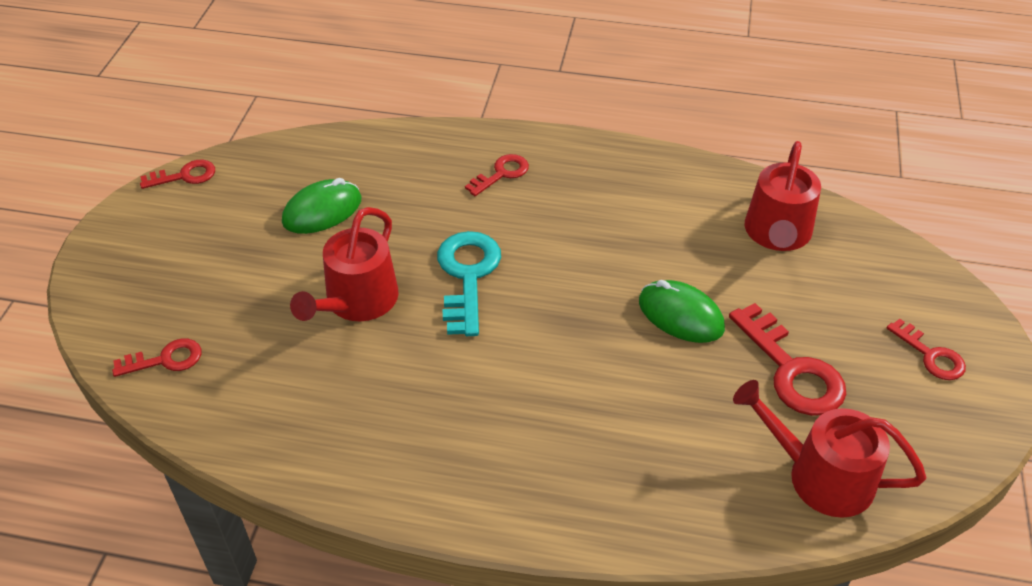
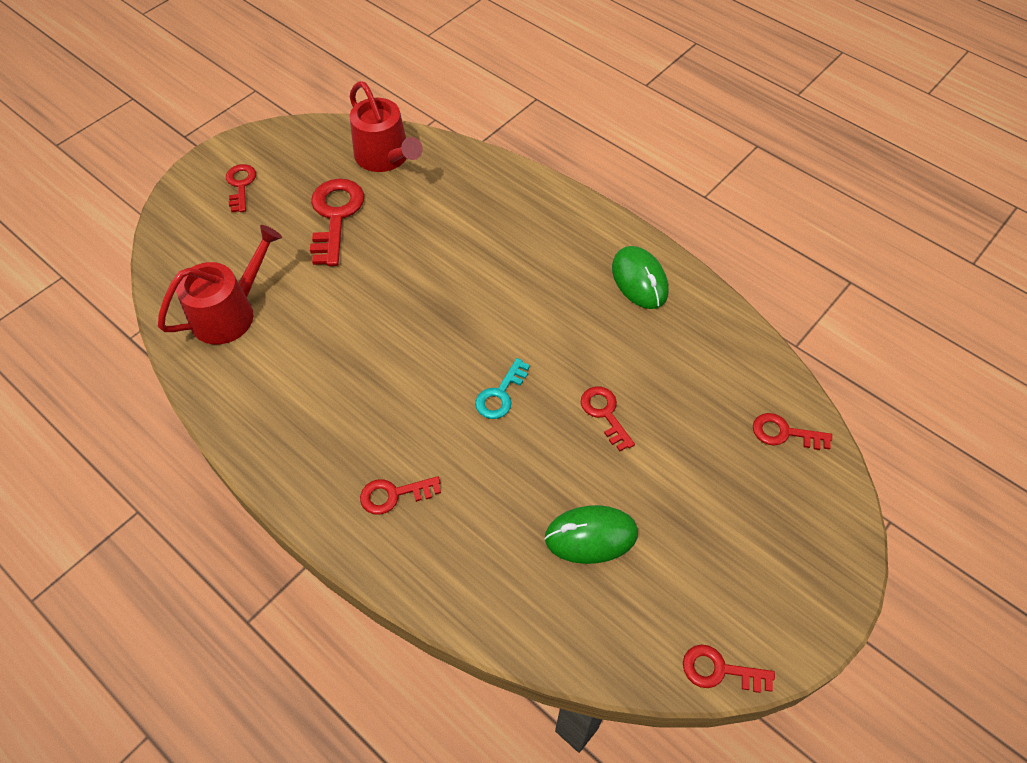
camera: 150 degrees left, 10 degrees up
red watering can [290,207,399,321] -> red key [581,386,635,451]
turquoise key [437,231,501,336] -> turquoise key [475,358,530,419], size x0.59
green mouse [639,280,725,343] -> green mouse moved to [612,246,669,309]

